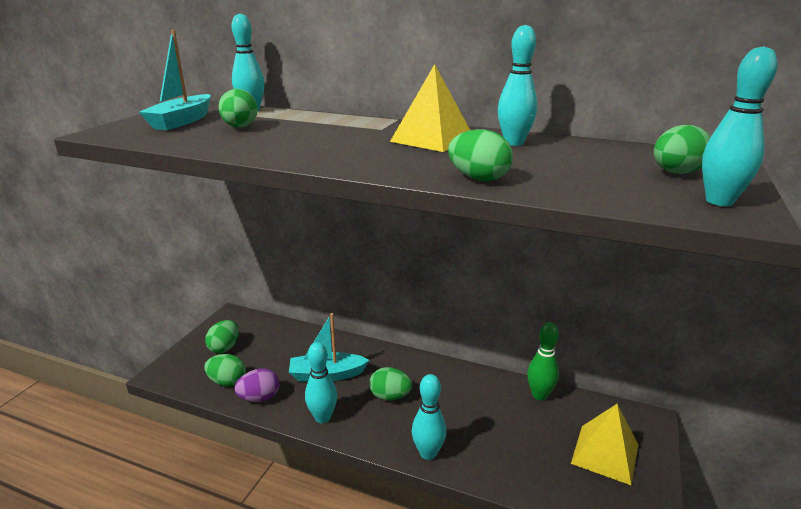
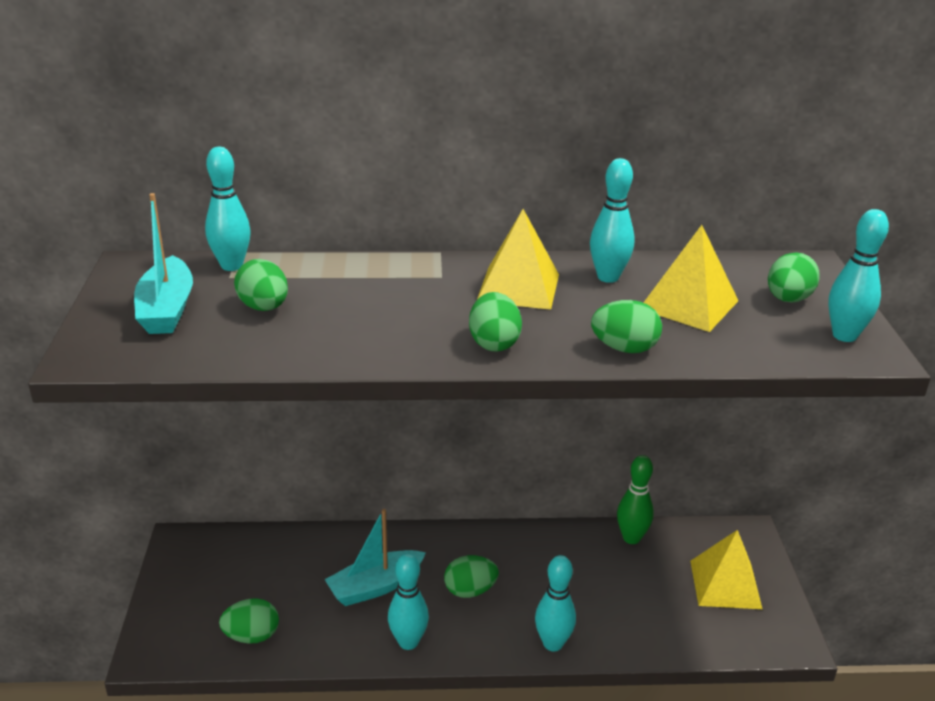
camera: 25 degrees left, 5 degrees up
green egg [205,320,239,353] -> green egg moved to [469,292,522,352]
purple egg [235,368,279,402] -> none
none -> yellow pyramid [643,225,738,332]

